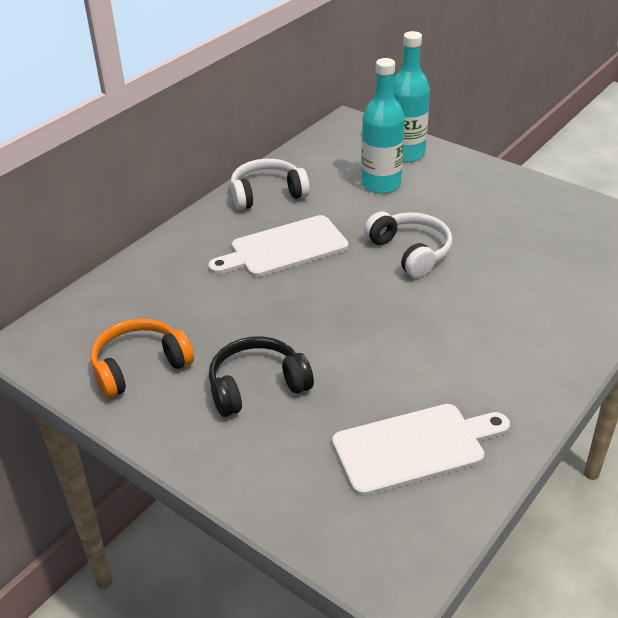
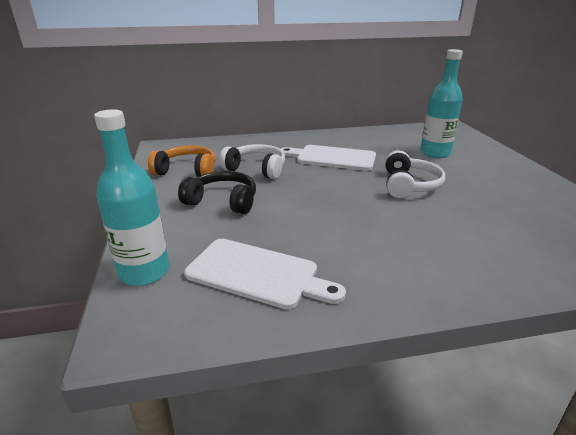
camera: 40 degrees right, 10 degrees down
white headphones [230,159,310,210] -> white headphones moved to [219,144,285,179]
turquoise bottle [393,31,430,162] -> turquoise bottle moved to [94,109,169,286]

